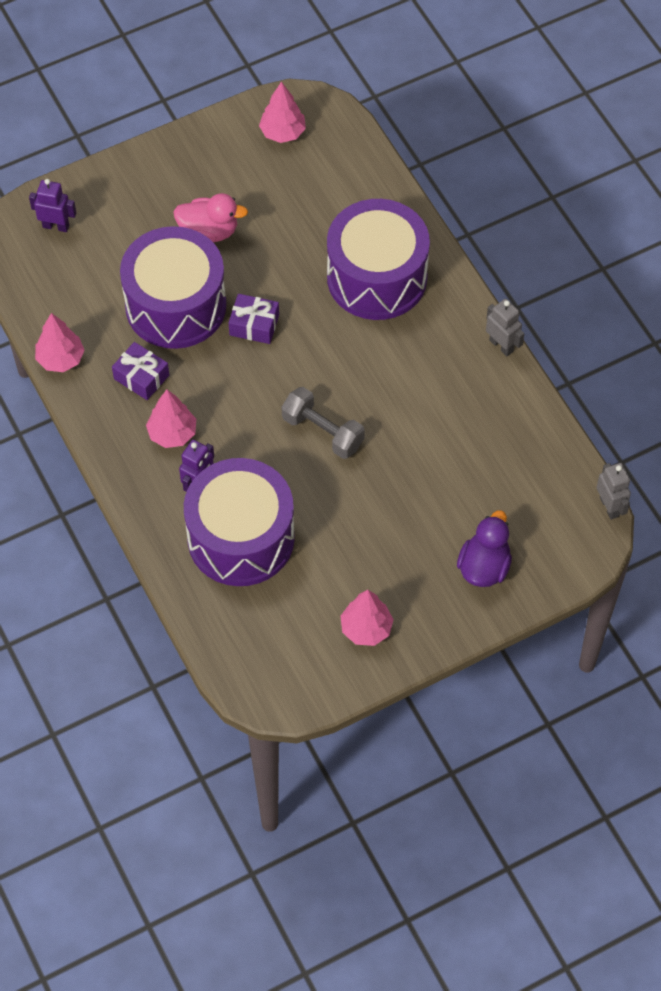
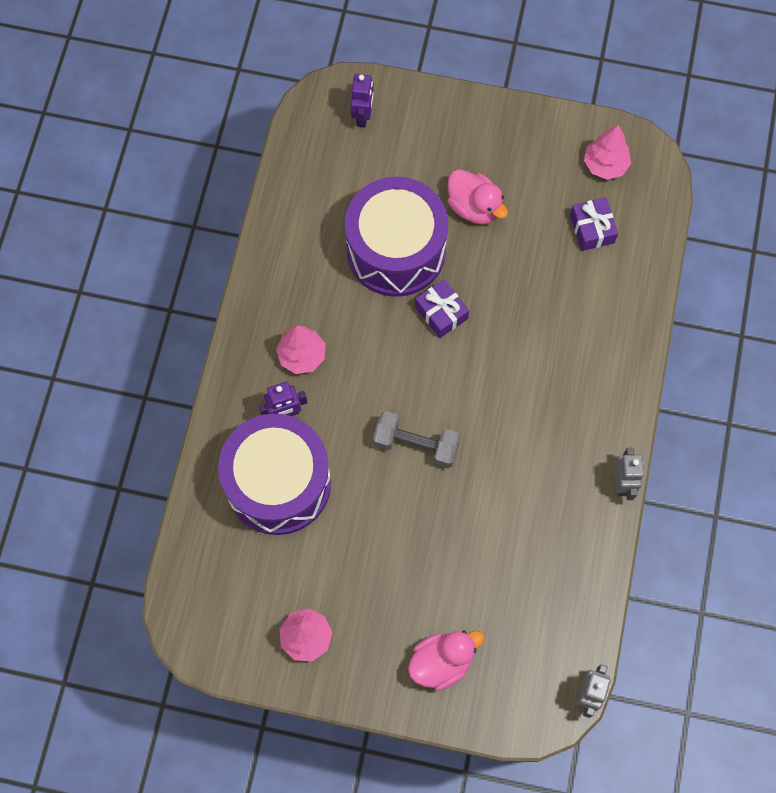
camera: 40 degrees right, 10 degrees up
purple robot [29,179,76,232] -> purple robot turned 45 degrees clockwise [350,74,374,127]
pink tree [35,313,85,372] -> none
purple gift [112,342,169,400] -> purple gift moved to [570,197,618,251]
grey dumbbell [282,387,365,459] -> grey dumbbell turned 60 degrees counterclockwise [373,411,461,469]
purple drum [327,199,430,320] -> none
purple duck [457,510,512,587] -> pink duck [408,630,485,691]

